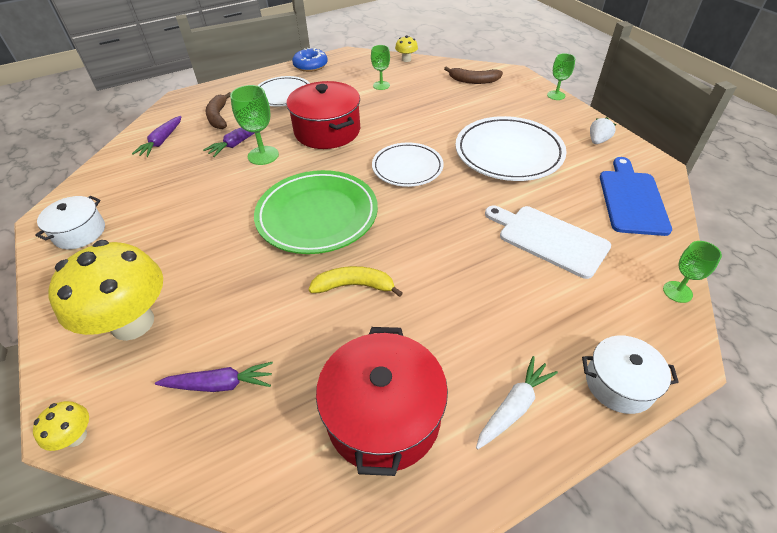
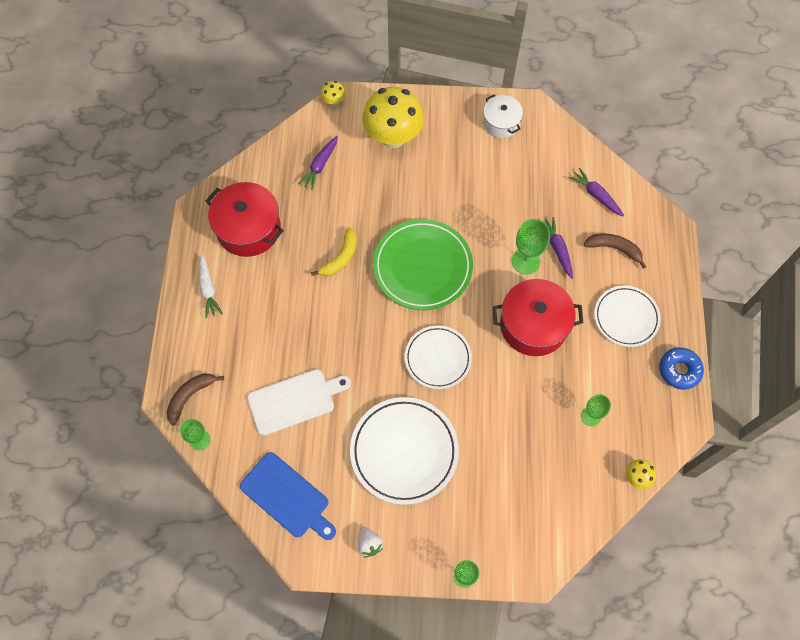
camera: 120 degrees right, 20 degrees up
brown banana [444,67,503,84] -> brown banana moved to [167,374,224,425]
white pot [582,335,679,414] -> none

